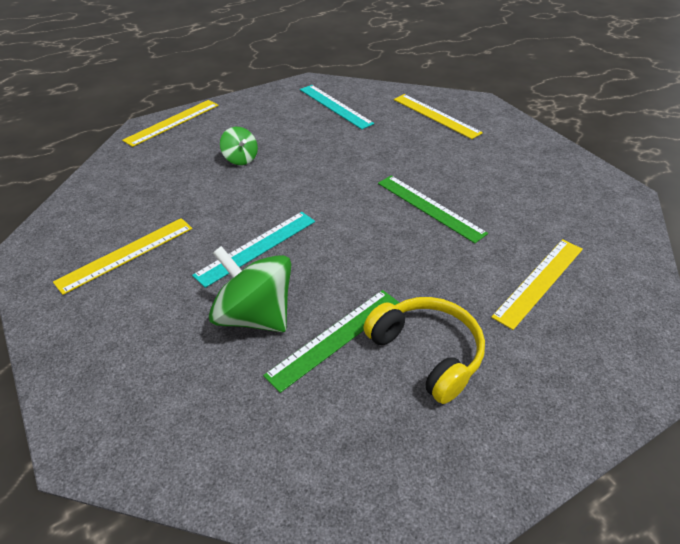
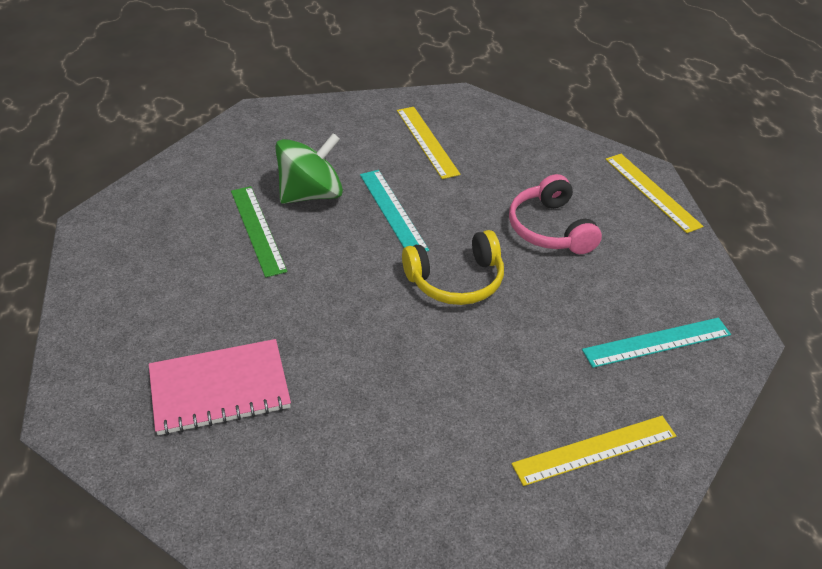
camera: 110 degrees right, 0 degrees up
green spinning top [220,127,258,165] -> pink headphones [509,174,602,254]
yellow headphones [363,297,485,404] -> yellow headphones moved to [402,230,504,305]
green ruler [378,176,488,243] -> none
yellow ruler [491,239,583,330] -> pink notebook [149,339,291,435]

